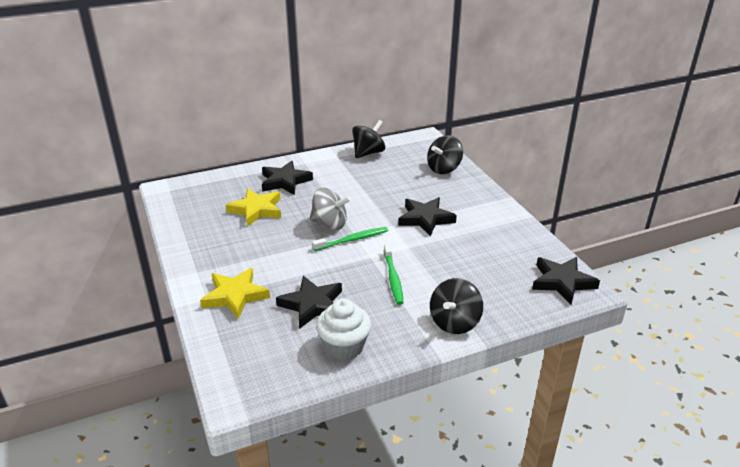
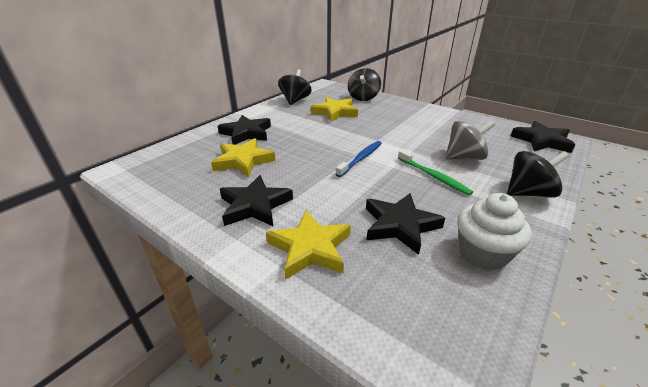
camera: 30 degrees left, 0 degrees up
grey spinning top [310,188,351,230] -> grey spinning top moved to [445,120,495,160]
green toothbrush [312,227,389,251] -> blue toothbrush [335,141,382,177]
black star [398,197,457,237] -> black star moved to [220,175,293,226]
black spinning top [430,278,483,334] -> black spinning top turned 105 degrees counterclockwise [507,151,569,198]
none -> yellow star [311,97,358,122]

